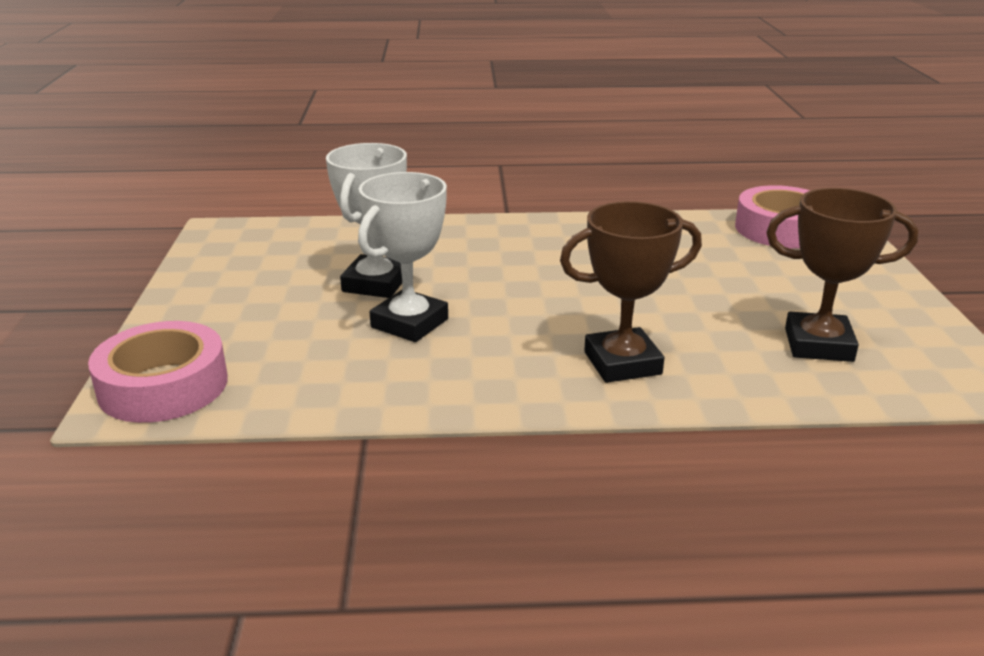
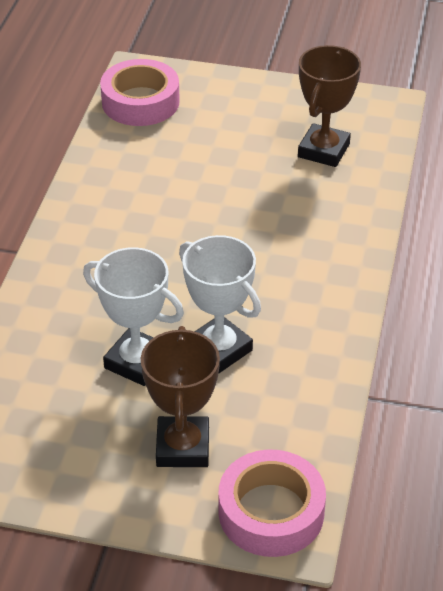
camera: 75 degrees left, 15 degrees up
brown trophy [560,201,702,383] -> brown trophy moved to [141,326,220,467]

